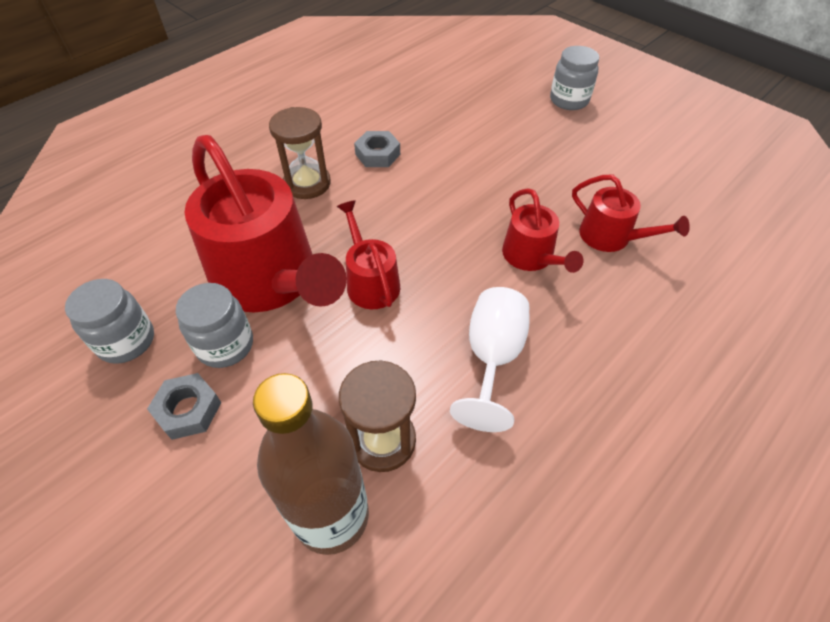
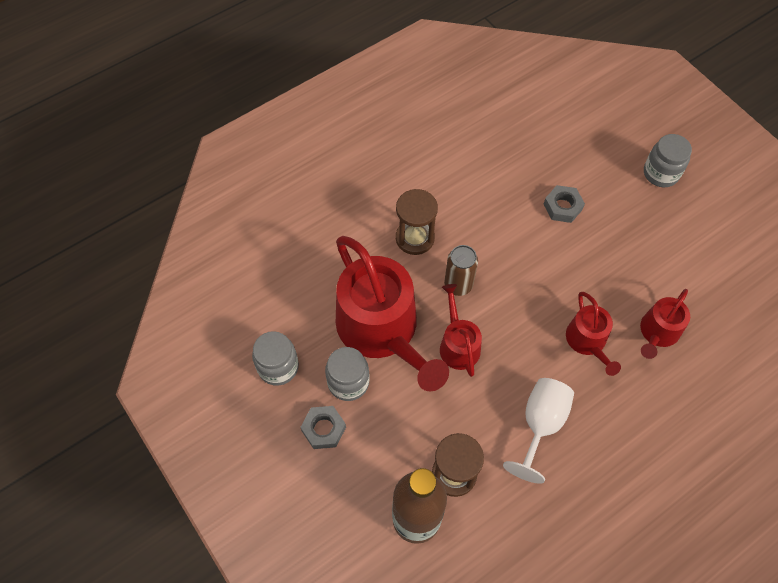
camera: 10 degrees right, 10 degrees up
grey nut [354,131,400,167] -> grey nut moved to [544,185,585,223]
red watering can [572,175,690,252] -> red watering can turned 75 degrees clockwise [640,289,690,359]
none -> brown can [444,245,478,296]

